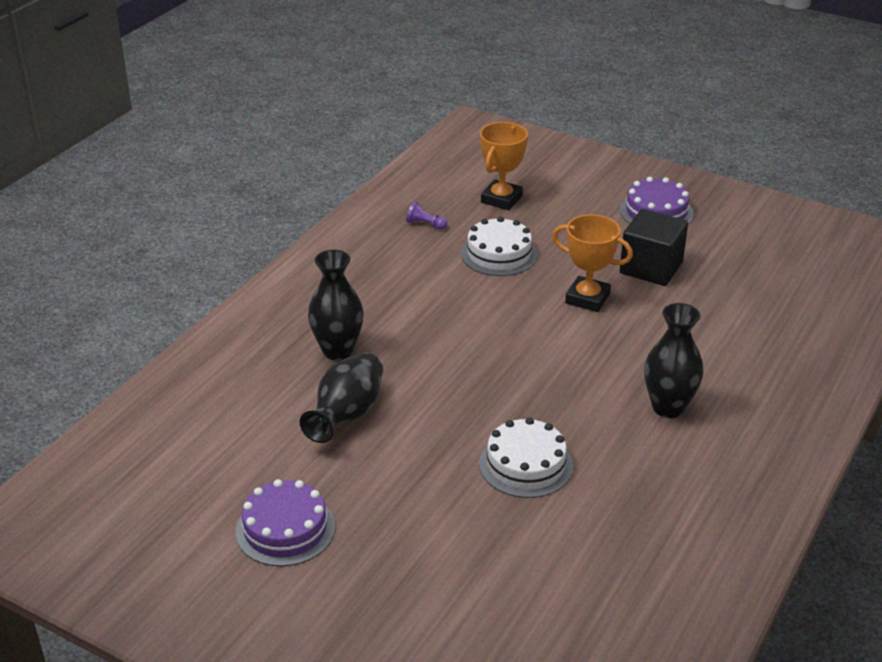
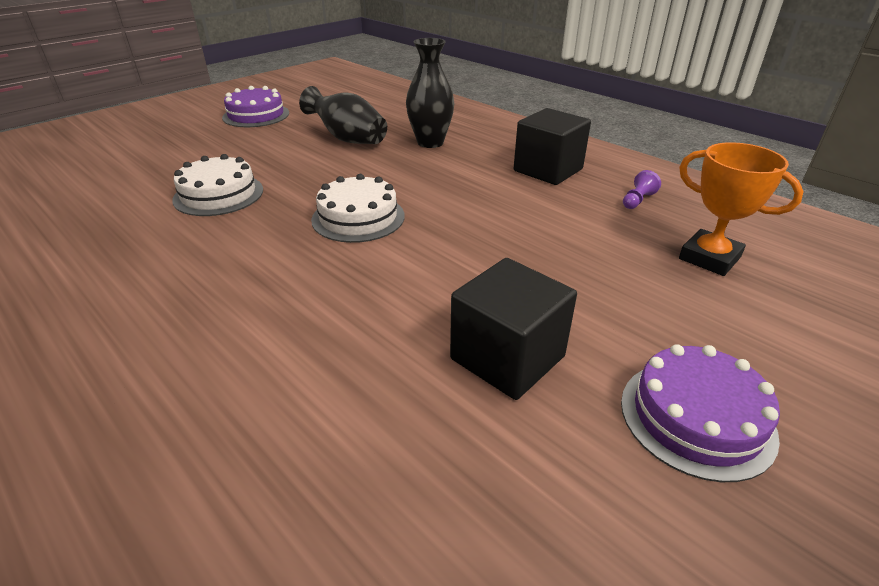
camera: 105 degrees right, 0 degrees up
white cake [461,217,538,276] -> white cake moved to [311,174,405,243]
orange trophy [552,214,633,312] -> none
black vase [644,303,704,418] -> none
none -> black cube [514,108,591,185]

